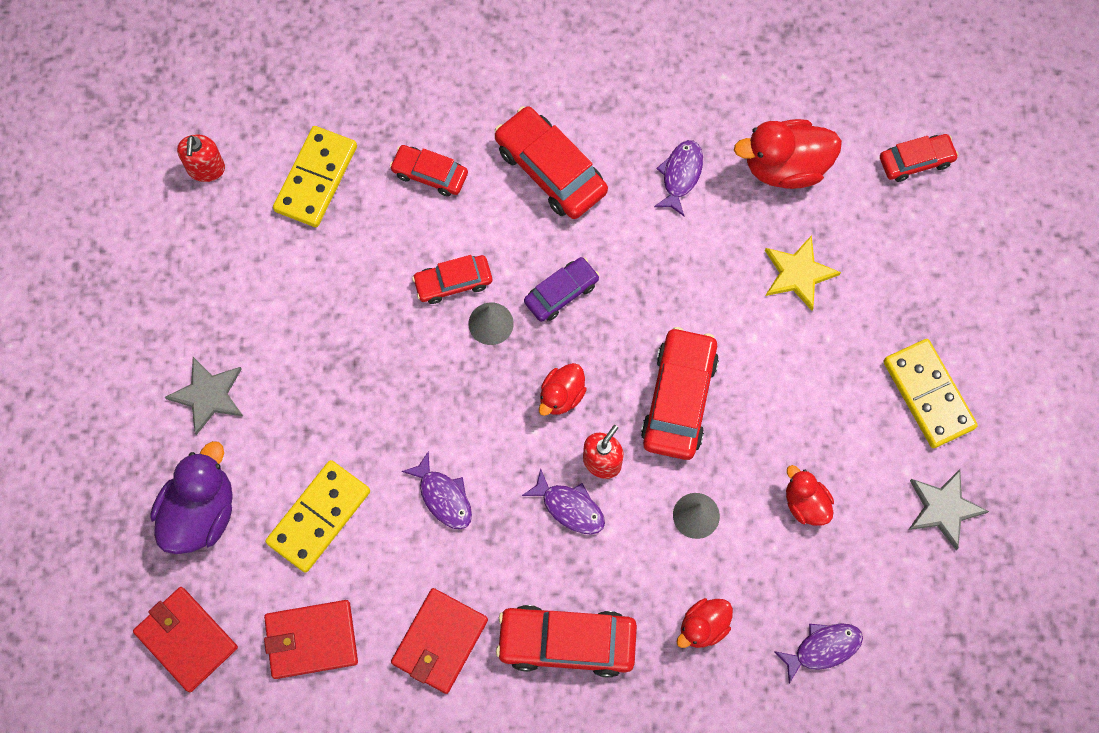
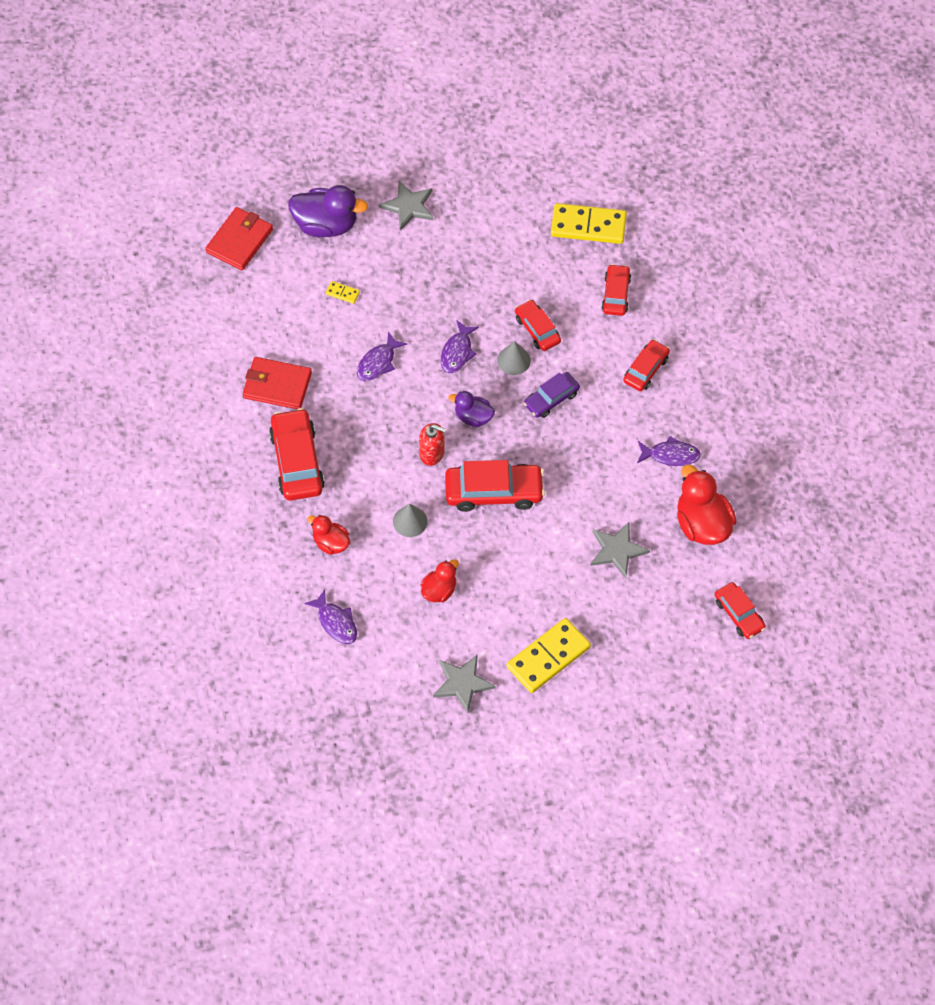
camera: 75 degrees right, 10 degrees down
red soap dispenser [177,134,225,182] -> none
red wallet [264,600,358,679] -> none
yellow domino [265,460,370,573] -> yellow domino [326,281,360,304], size x0.42
red car [495,106,608,219] -> red car [623,339,670,391], size x0.60
purple fish [522,469,605,534] -> purple fish moved to [440,320,479,373]
purple car [524,257,599,322] -> purple car turned 105 degrees clockwise [524,372,580,418]
red duck [539,363,587,416] -> purple duck [448,391,495,427]
yellow star [765,235,841,311] -> grey star [590,522,650,578]

